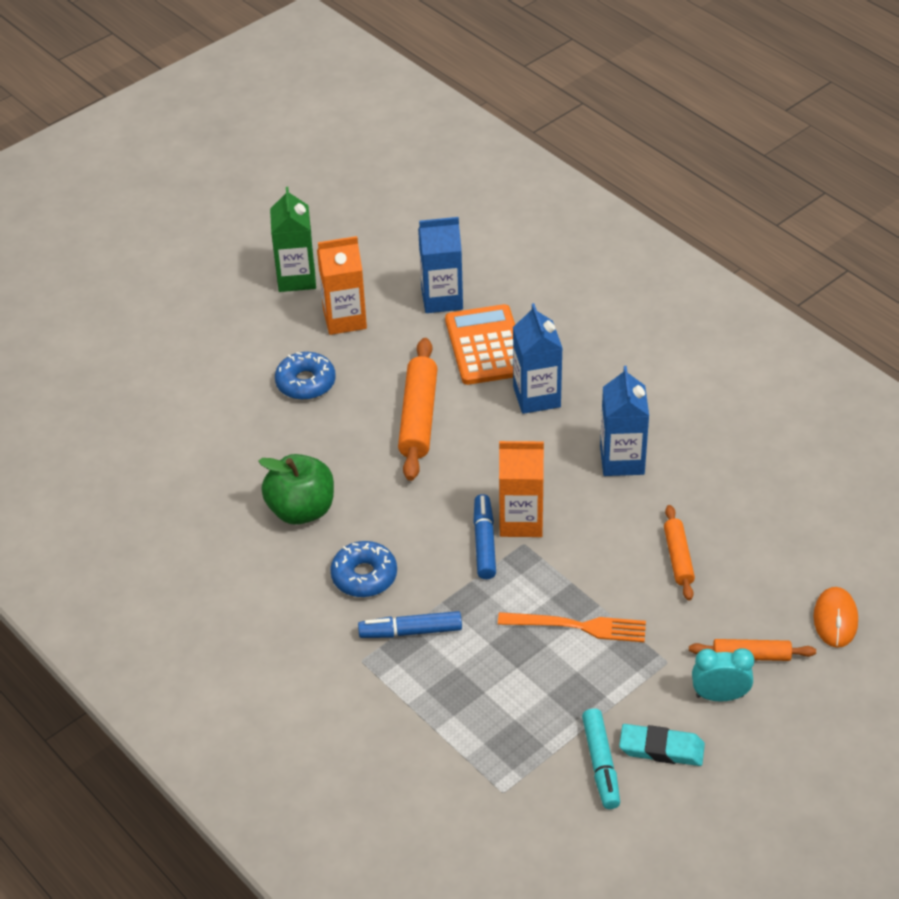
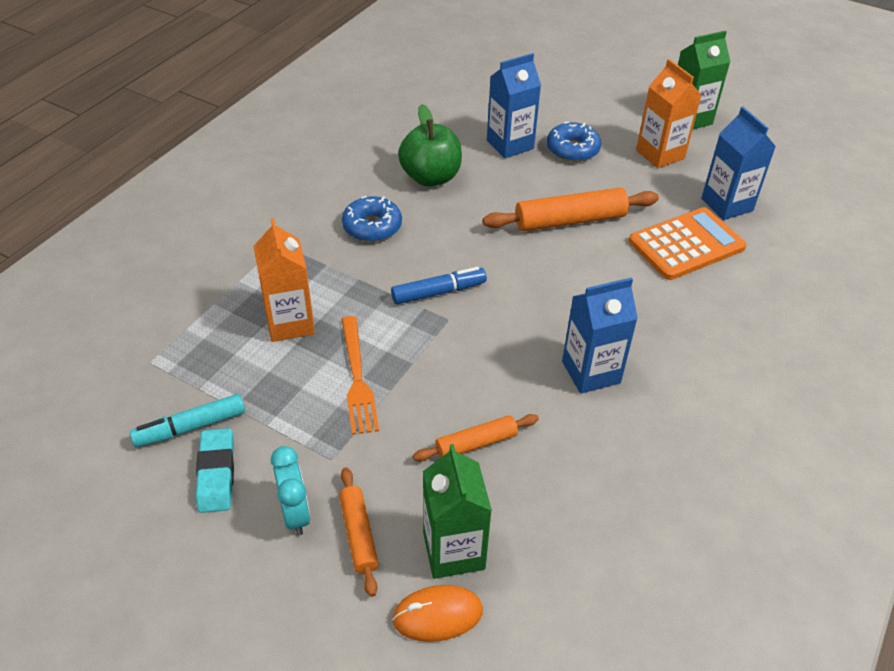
camera: 70 degrees right, 0 degrees up
blue marker [358,611,462,638] -> none
orange carton [499,441,544,537] -> orange carton moved to [253,218,315,342]
blue carton [513,303,563,414] -> blue carton moved to [487,53,541,158]
none -> green carton [423,444,492,579]

